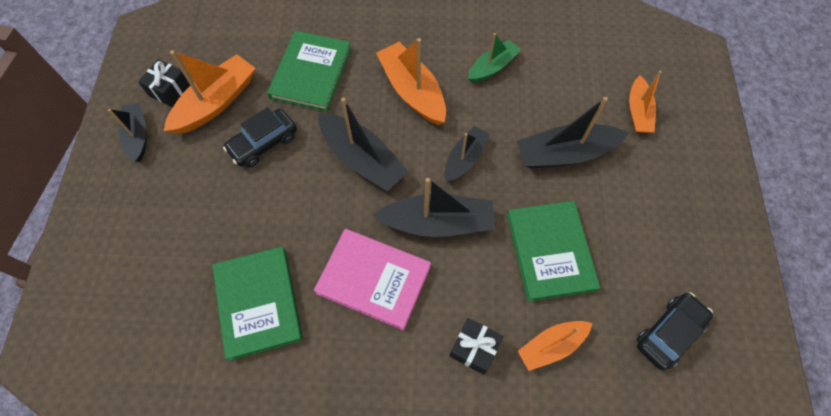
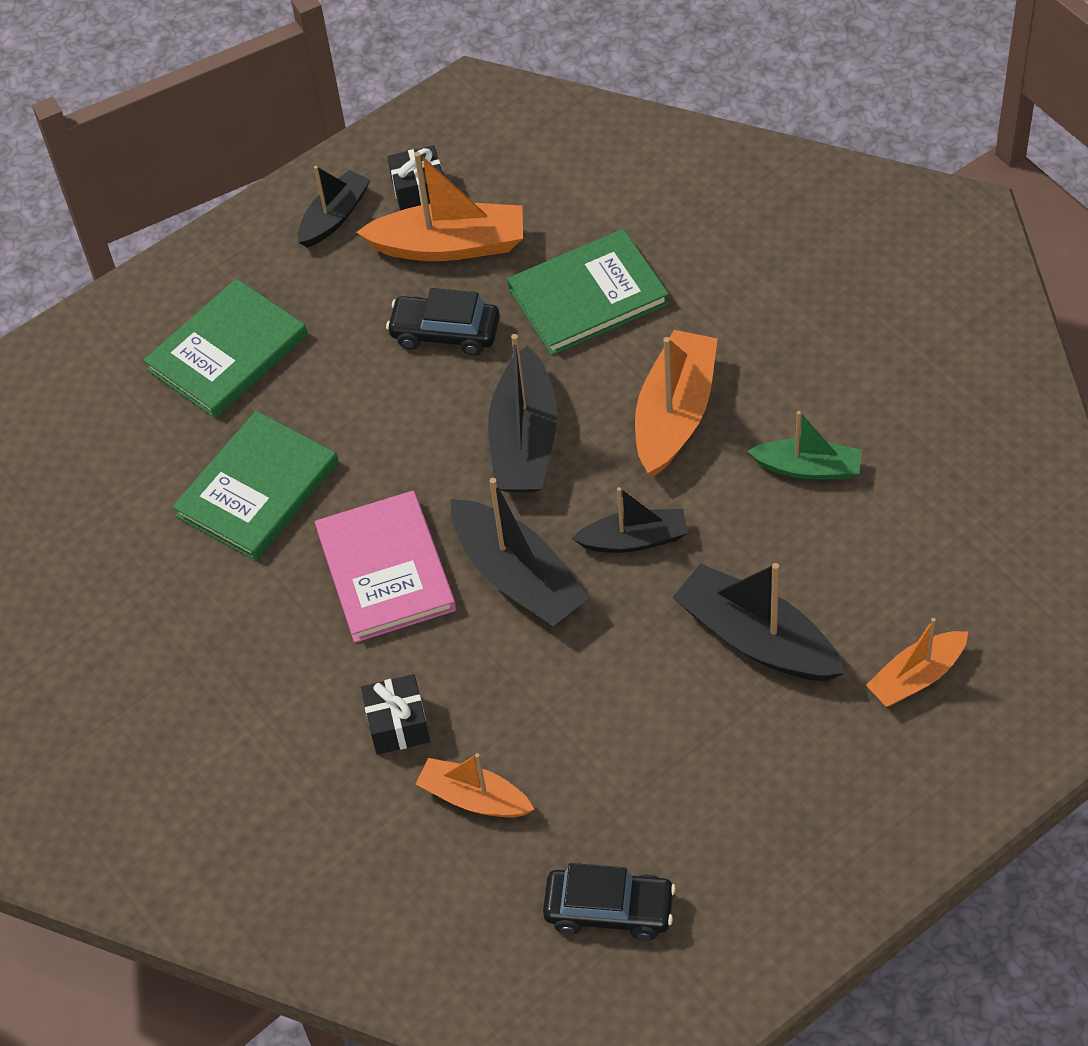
camera: 55 degrees right, 10 degrees down
green book [507,201,600,302] -> green book moved to [144,278,307,418]

